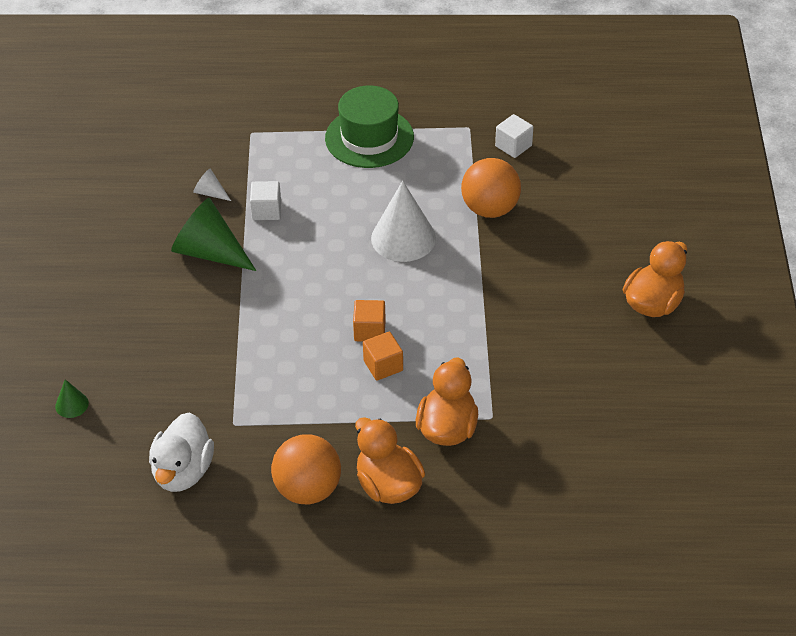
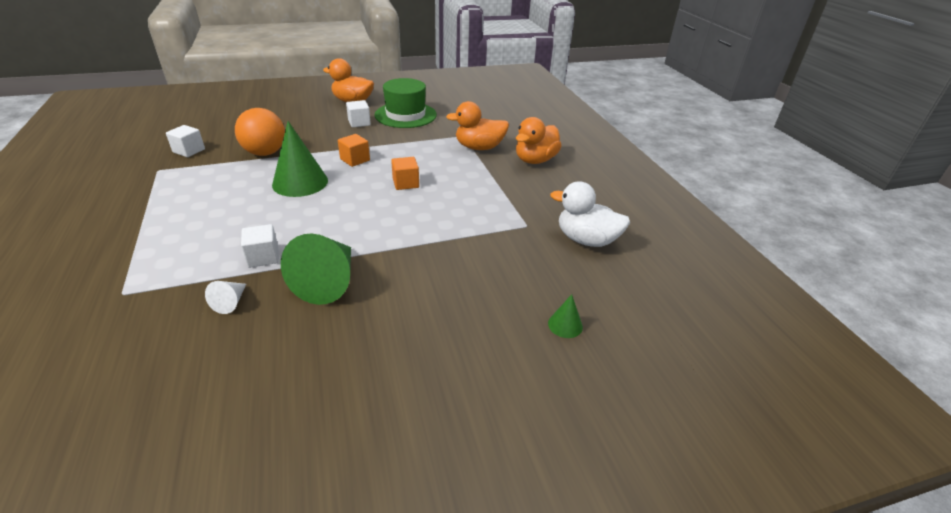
camera: 110 degrees left, 10 degrees down
white duck [149,412,214,492] -> white duck turned 150 degrees counterclockwise [550,181,630,247]
orange ball [271,434,341,504] -> none
green hat [325,85,414,168] -> green hat moved to [374,78,437,128]
orange cube [363,332,403,381] -> orange cube moved to [338,134,370,167]
white cone [371,181,436,262] -> green cone [272,121,328,197]
none -> white cube [346,100,371,127]

